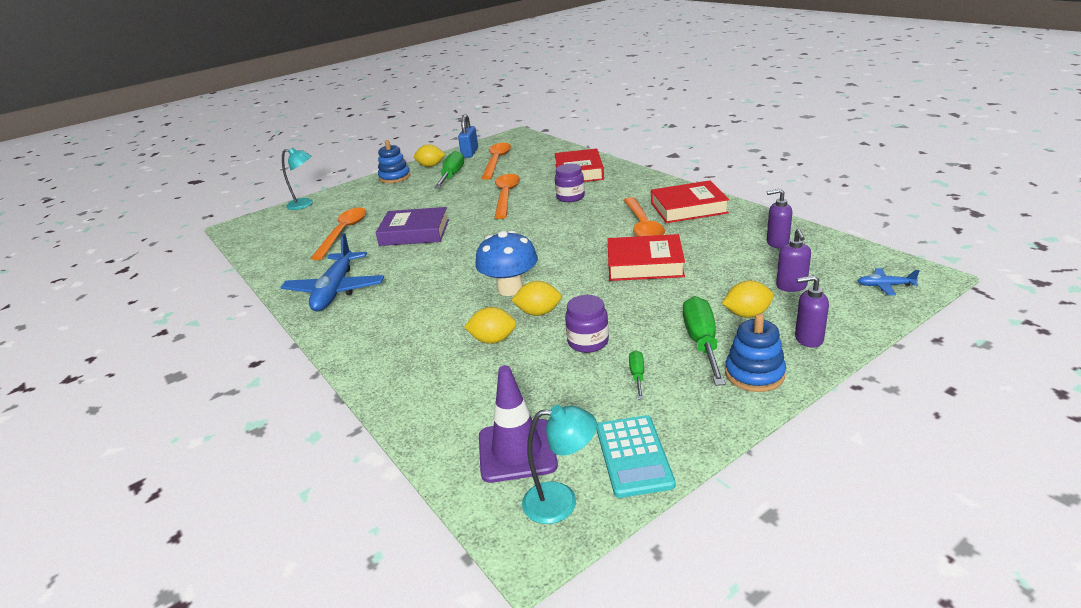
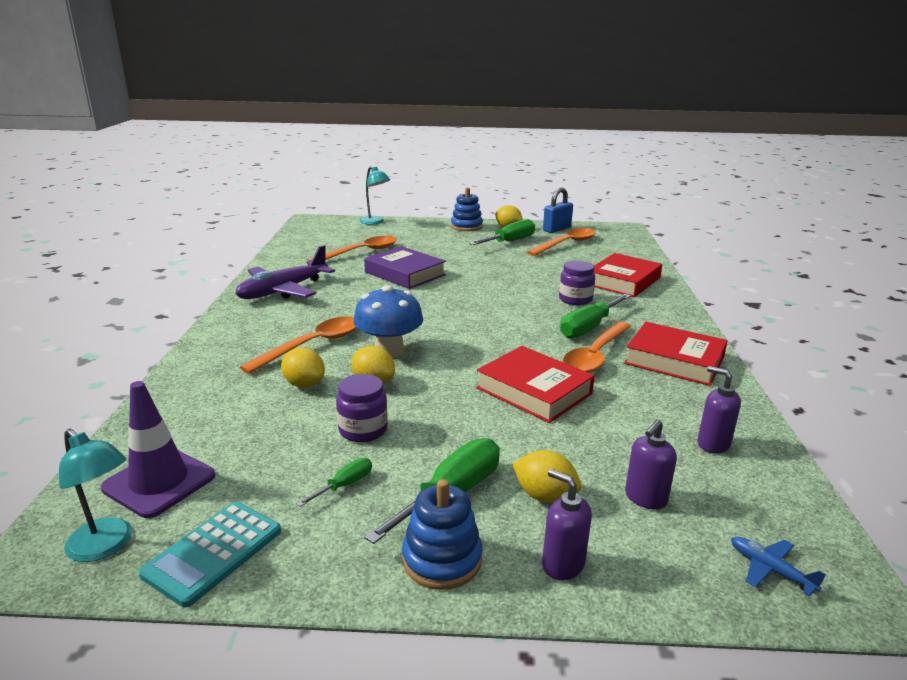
camera: 35 degrees right, 5 degrees down
blue plane [280,233,384,312] -> purple plane [235,245,335,299]
orange spoon [494,174,520,219] -> orange spoon moved to [240,317,357,374]
none -> green screwdriver [560,294,631,339]

